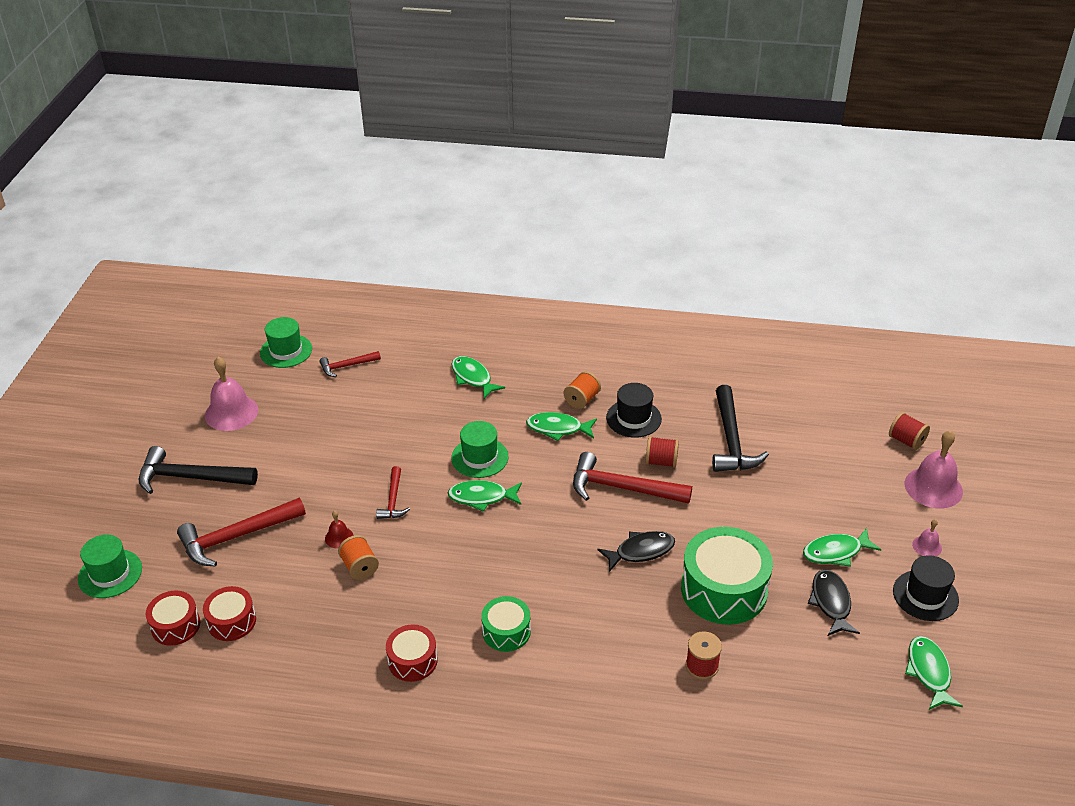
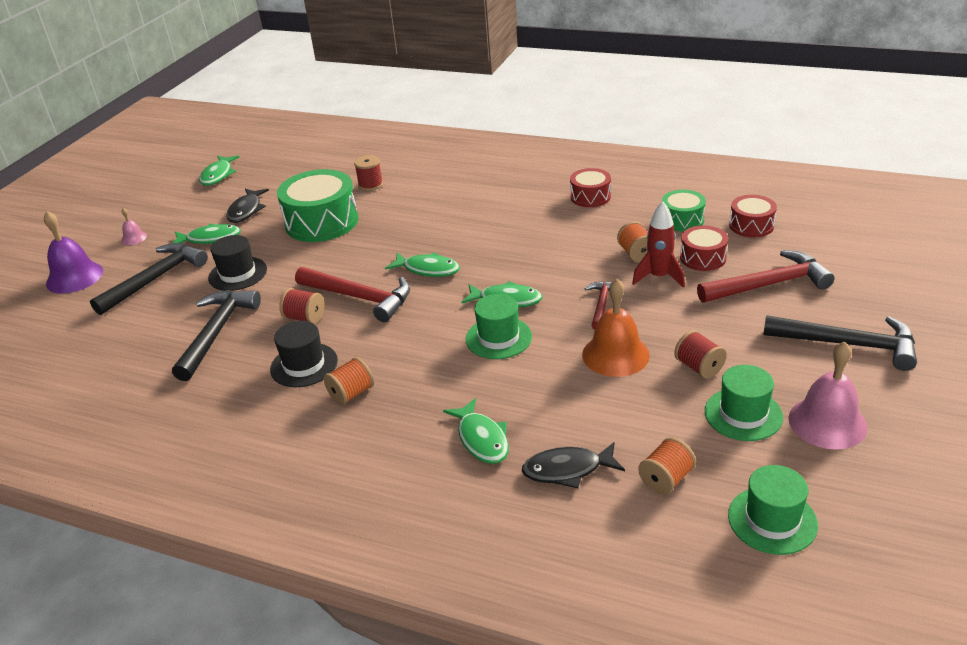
camera: 165 degrees left, 5 degrees down
green hat [78,535,142,598] -> green hat moved to [705,365,783,441]
red drum [146,591,200,646] -> red drum moved to [680,225,728,271]
red hammer [320,351,381,377] -> orange spool [638,437,696,495]
red bell [325,511,353,548] -> red rocket [632,201,685,288]
green drum [481,596,531,652] -> green drum moved to [662,190,706,231]
green fish [526,412,597,441] -> green fish moved to [385,252,460,277]
black fish [597,531,675,572] -> black fish moved to [522,442,625,488]
red spool [889,412,930,450] -> red spool moved to [674,330,727,379]
black hat [893,555,959,621] -> black hat moved to [208,235,267,291]
pink bell [905,430,963,508] -> purple bell [44,211,103,294]
none -> black hammer [90,243,208,315]
none -> orange bell [582,279,650,377]

